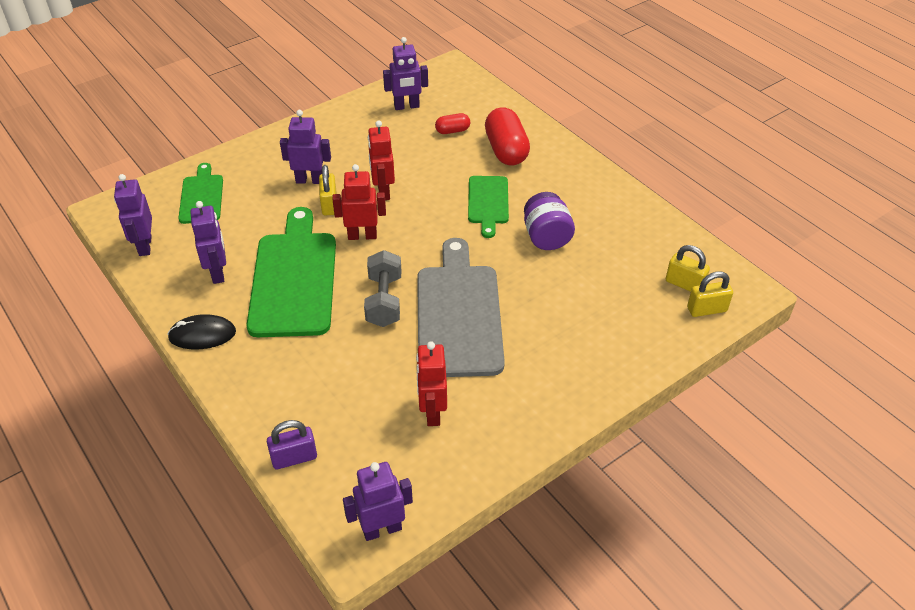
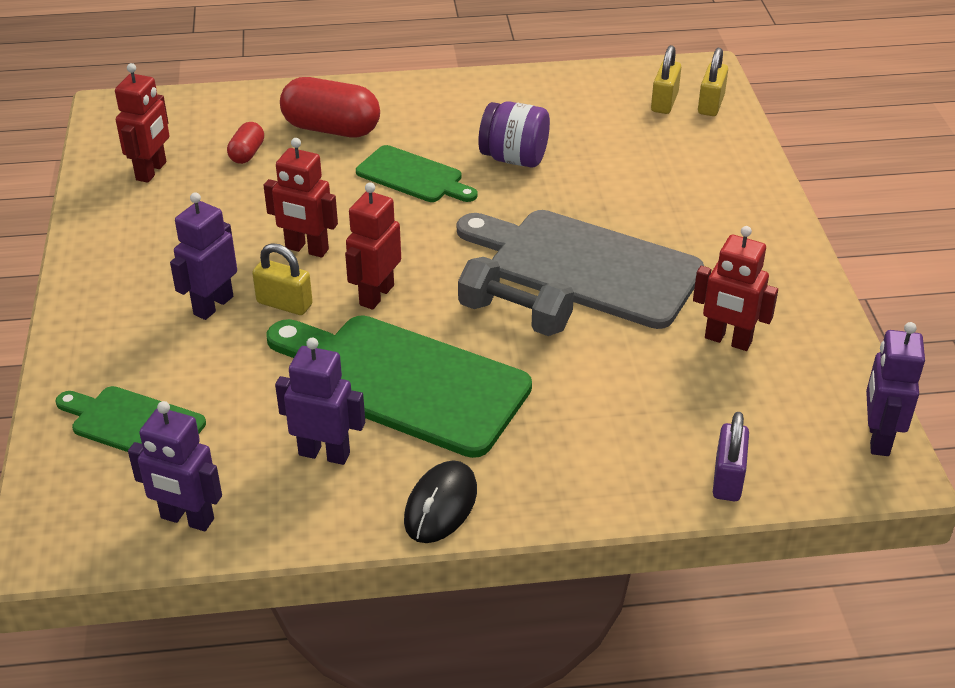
camera: 60 degrees left, 5 degrees down
purple robot [383,37,428,110] -> red robot [115,63,169,183]
yellow padlock [666,245,710,292] -> yellow padlock turned 45 degrees counterclockwise [651,45,681,114]

